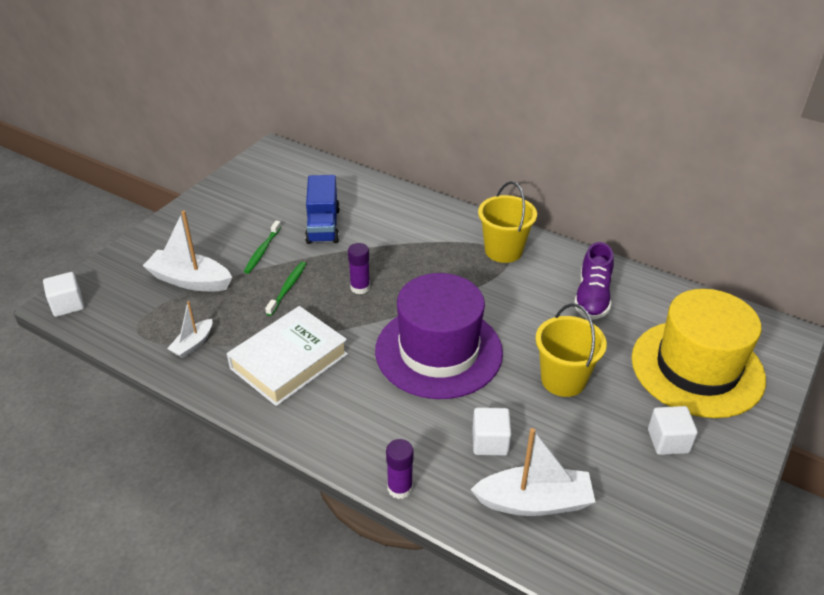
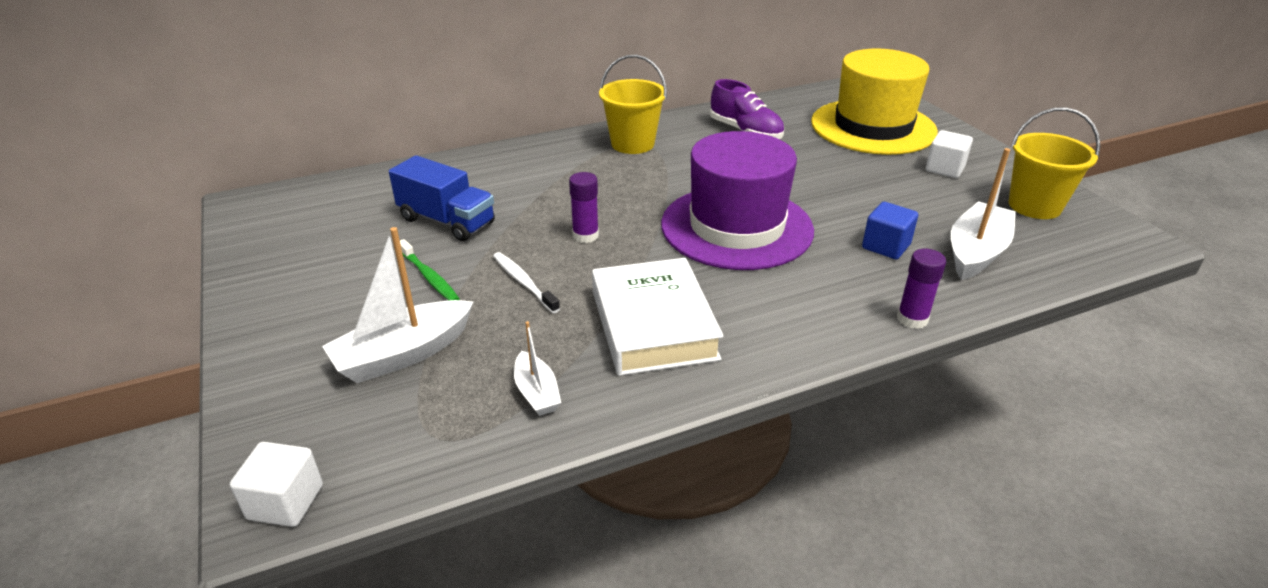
camera: 55 degrees left, 5 degrees down
green toothbrush [265,262,306,316] -> white toothbrush [493,252,560,313]
white cube [472,407,511,456] -> blue cube [862,202,918,259]
yellow bucket [535,304,607,397] -> yellow bucket moved to [1009,107,1100,219]

